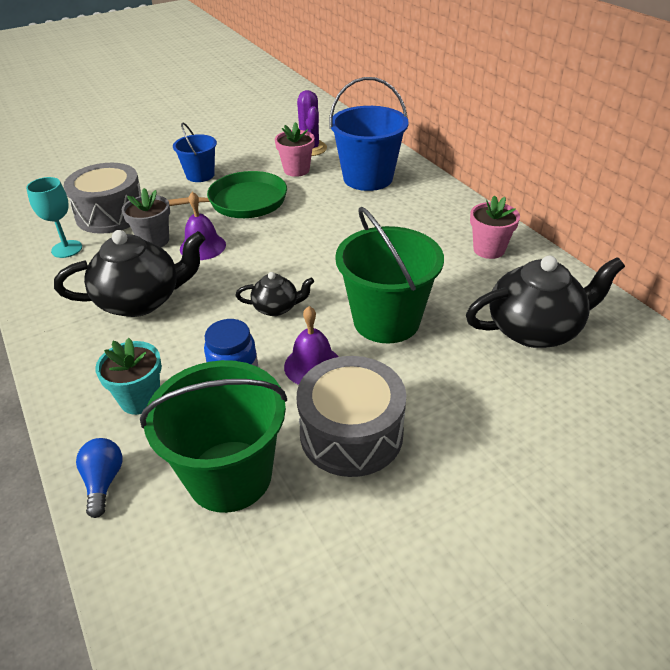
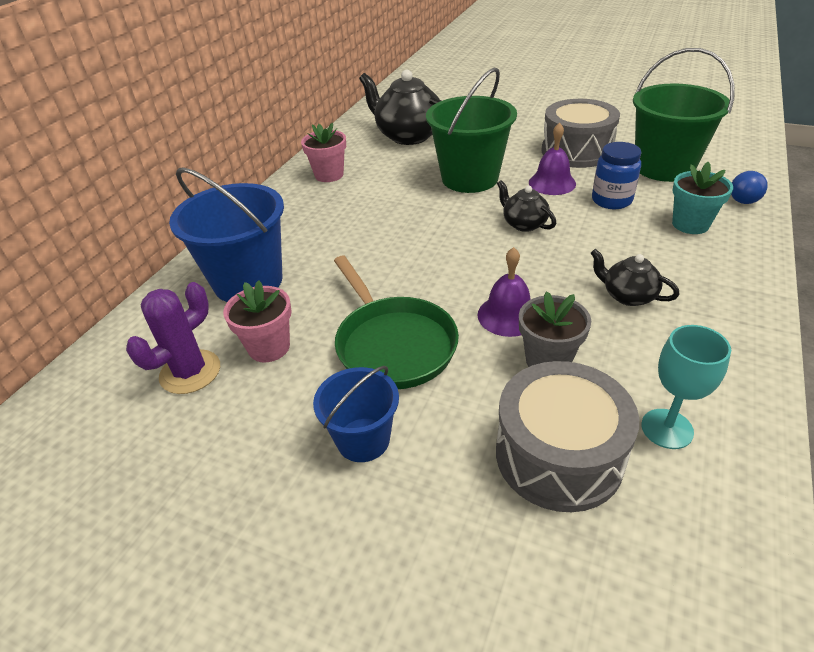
camera: 125 degrees left, 0 degrees up
black teapot [54,230,205,317] -> black teapot [591,249,680,306], size x0.52
green pan [168,171,287,218] -> green pan turned 150 degrees counterclockwise [334,256,459,389]

